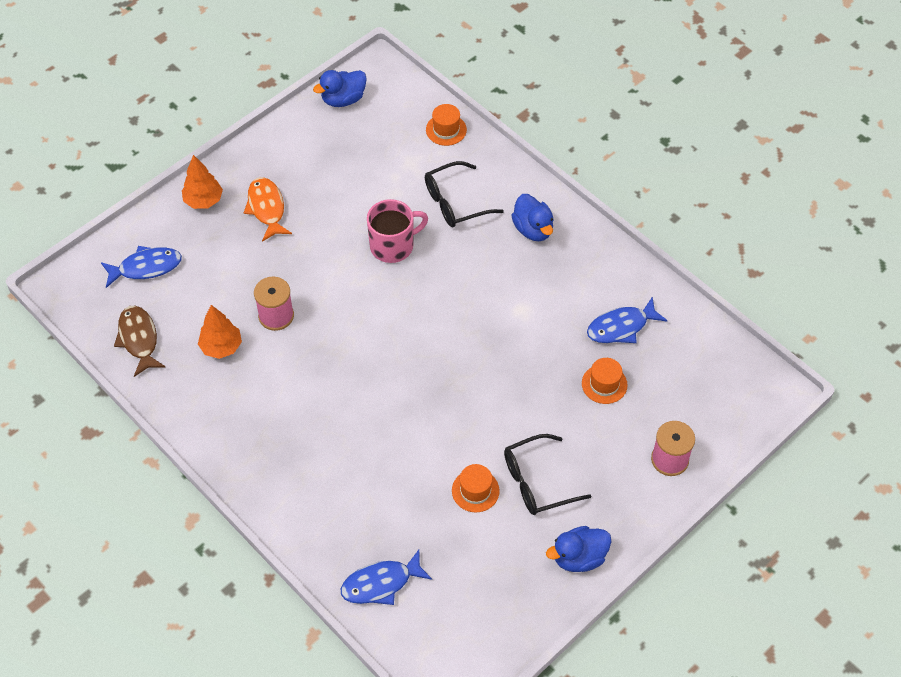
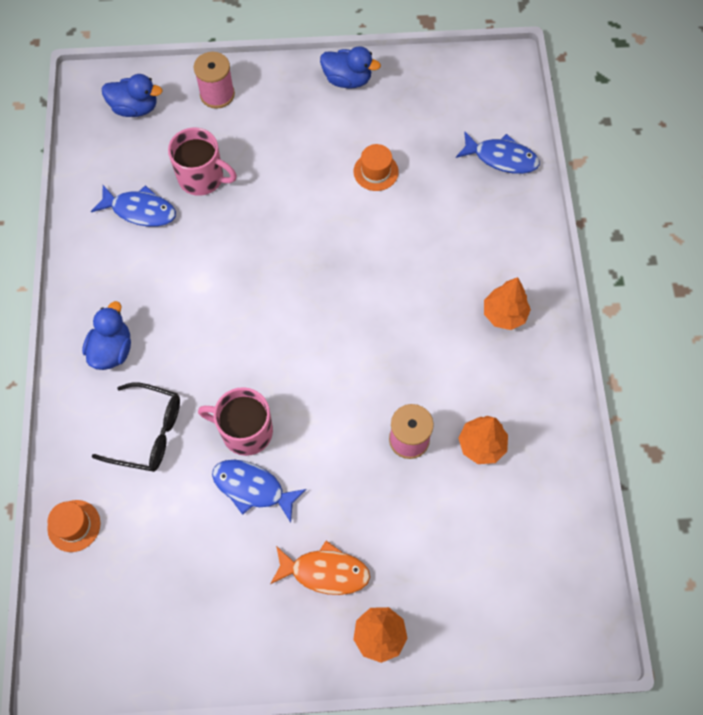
camera: 140 degrees left, 10 degrees up
blue fish [101,246,182,288] -> blue fish moved to [212,460,307,523]
brown fish [114,306,165,377] -> none
orange fish [244,177,292,242] -> orange fish turned 105 degrees counterclockwise [270,541,370,595]
blue duck [313,70,367,107] -> blue duck moved to [102,74,163,117]
black glasses [504,434,591,515] -> none
orange hat [582,358,628,404] -> pink mug [168,128,237,196]
none -> orange tree [484,277,531,330]

